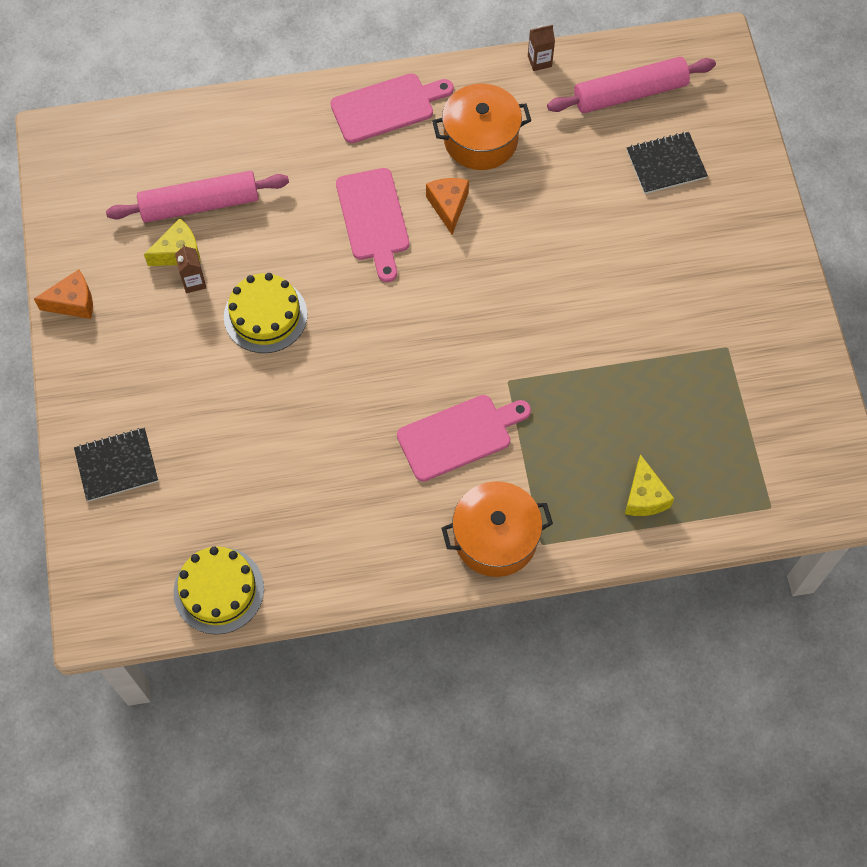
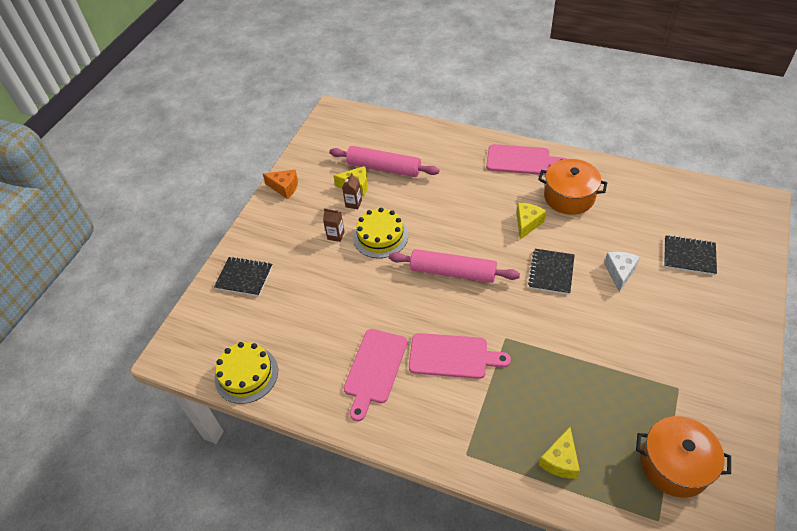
camera: 35 degrees right, 15 degrees down
pink cutting board [336,168,409,282] -> pink cutting board moved to [344,329,407,421]
orange cheese [426,178,469,235] -> yellow cheese [516,203,546,240]
orange pot [442,481,553,577] -> orange pot moved to [636,416,731,498]
brown carton [528,25,555,71] -> brown carton moved to [323,209,345,242]
pink rolling pin [547,57,716,113] -> pink rolling pin moved to [389,249,520,283]
none -> black notebook [528,249,574,295]
none -> white cheese [604,252,640,293]

